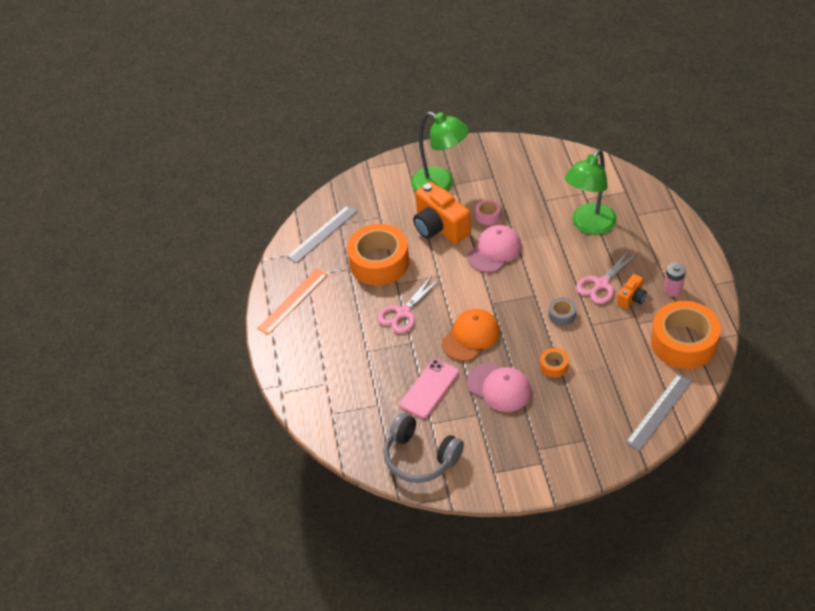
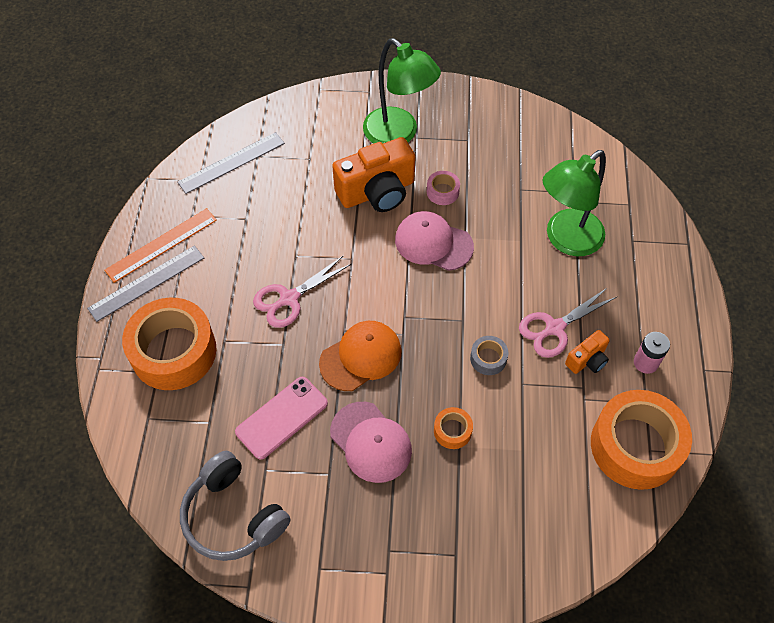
camera: 10 degrees right, 10 degrees up
orange tape [347,224,409,285] -> orange tape moved to [122,298,217,390]
orange camera [413,182,471,244] -> orange camera turned 90 degrees counterclockwise [332,137,415,212]
pink cap [467,225,521,273] -> pink cap turned 120 degrees counterclockwise [395,211,474,271]
grey ruler [626,373,692,451] -> grey ruler moved to [87,245,204,322]

